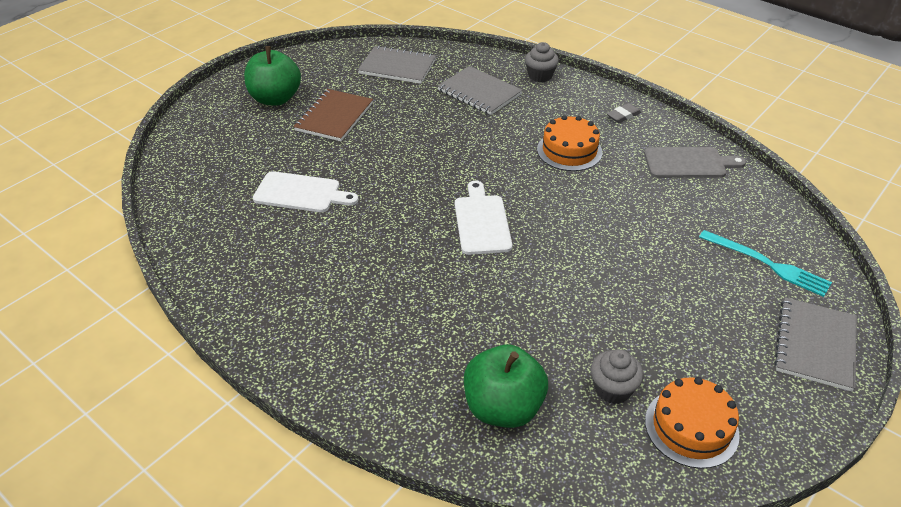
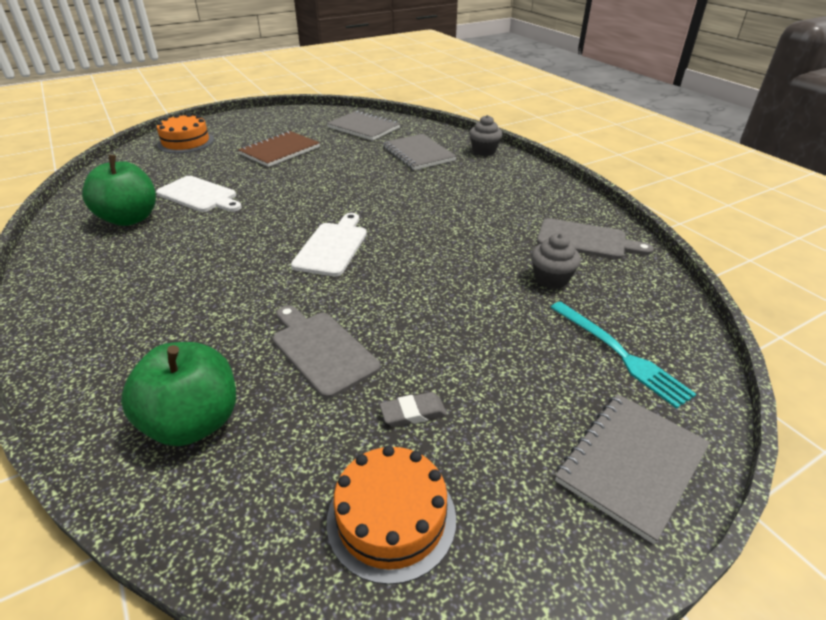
camera: 20 degrees right, 5 degrees down
green apple [244,46,301,105] -> green apple moved to [82,155,156,226]
orange cake [537,115,603,171] -> orange cake moved to [157,113,214,153]
grey cupcake [591,349,644,404] -> grey cupcake moved to [531,233,581,289]
grey eraser [607,103,641,123] -> grey eraser moved to [380,392,447,427]
none -> grey cutting board [273,305,380,399]

